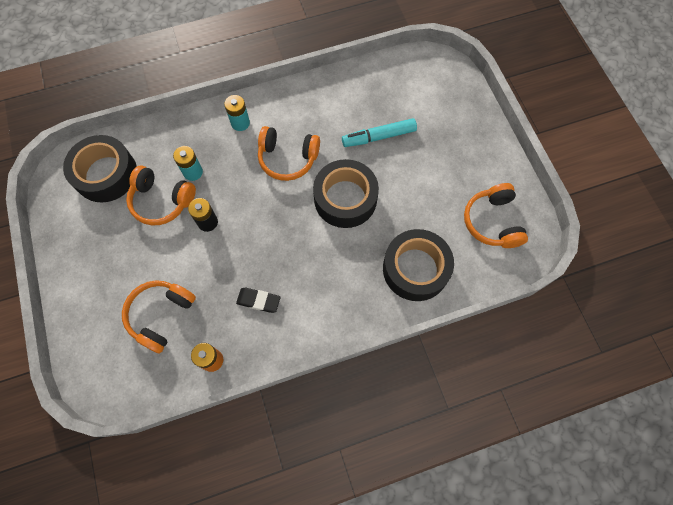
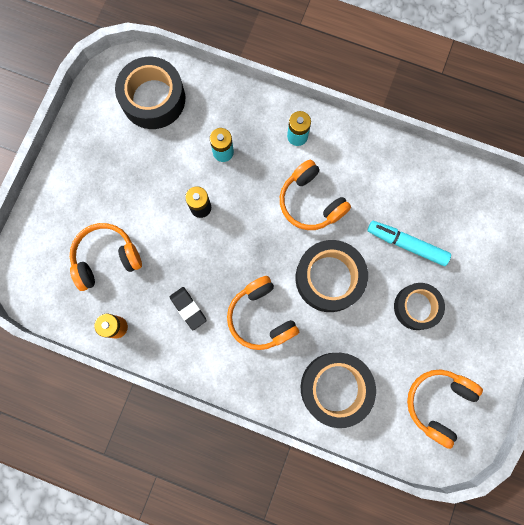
camera: 40 degrees right, 10 degrees up
orange headphones [126,165,196,225] -> orange headphones moved to [227,276,299,350]
none -> black tape [394,283,445,330]

